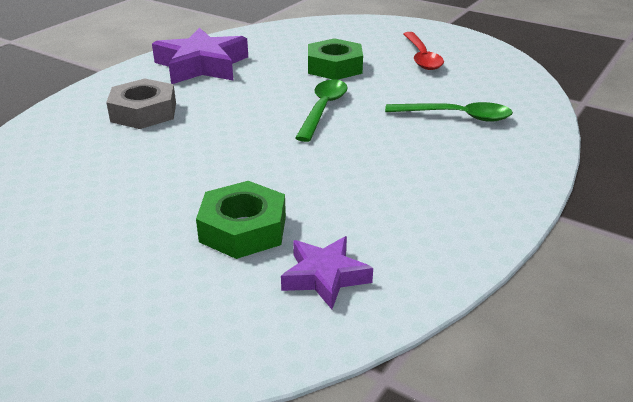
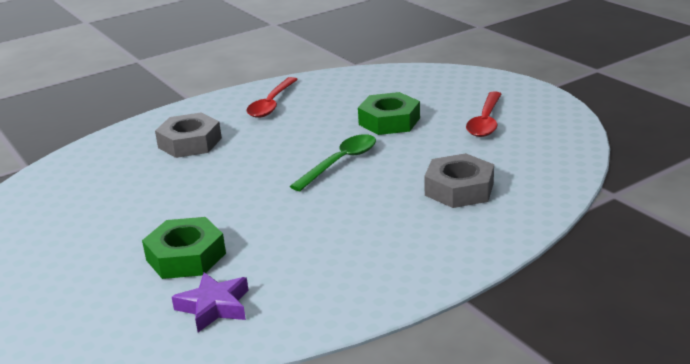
camera: 25 degrees right, 5 degrees down
purple star [152,28,248,84] -> red spoon [247,77,298,118]
green spoon [385,102,513,122] -> grey nut [424,153,494,208]

